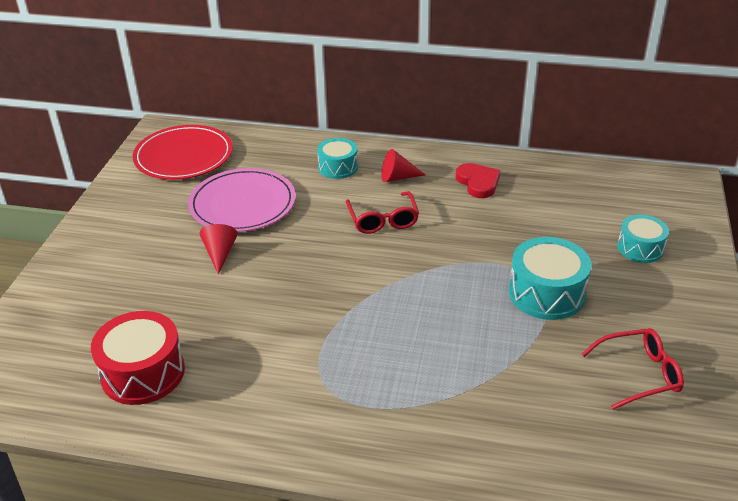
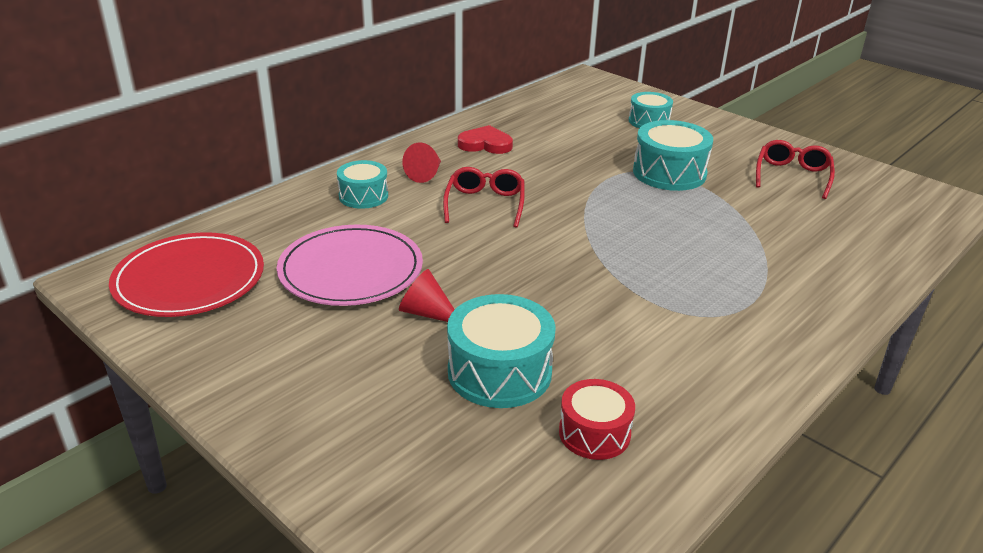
camera: 60 degrees left, 5 degrees down
red drum [91,311,185,405] -> red drum [559,379,635,460], size x0.63
red glasses [346,191,419,234] -> red glasses turned 105 degrees counterclockwise [443,167,525,228]
none -> turquoise drum [447,294,556,408]

